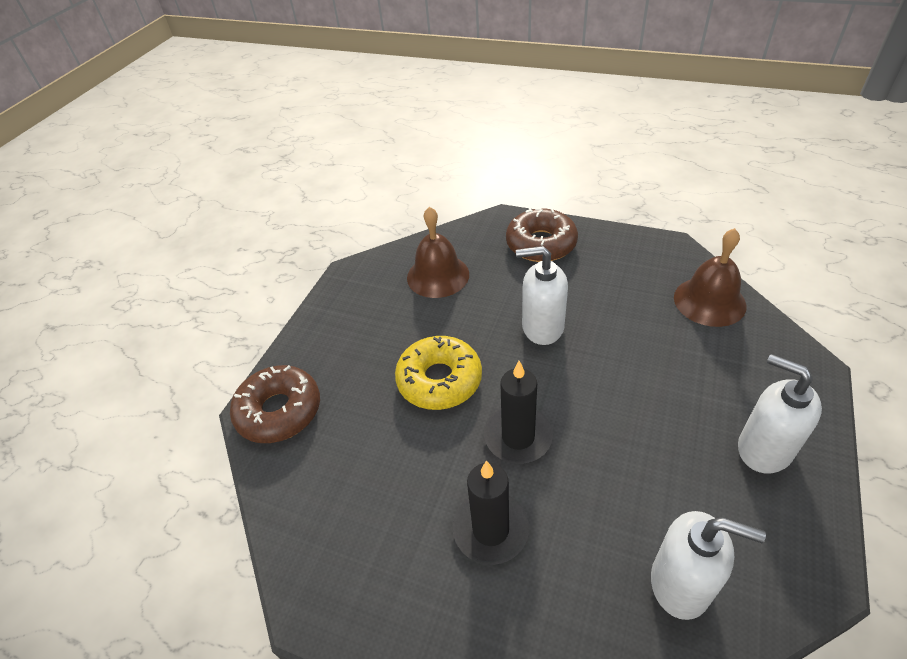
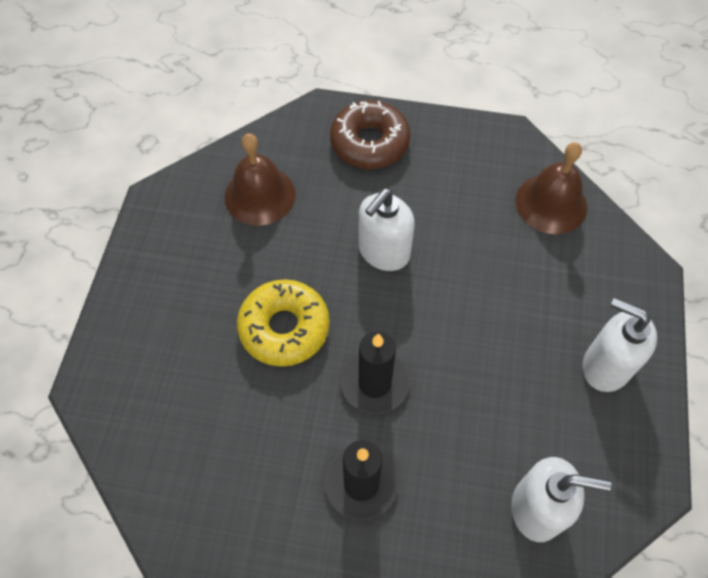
camera: 15 degrees left, 15 degrees up
brown donut [230,365,320,443] -> none
white soap dispenser [516,246,568,345] -> white soap dispenser turned 45 degrees counterclockwise [358,188,415,271]

